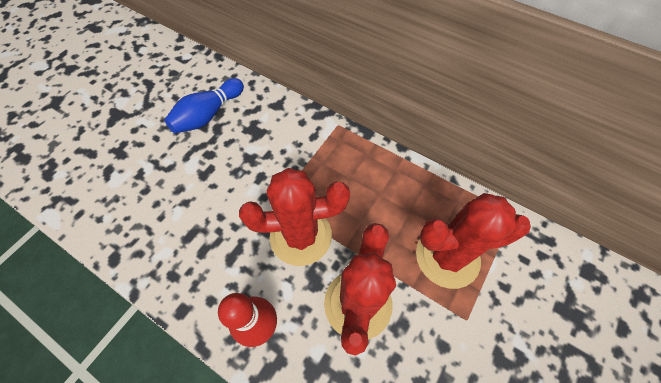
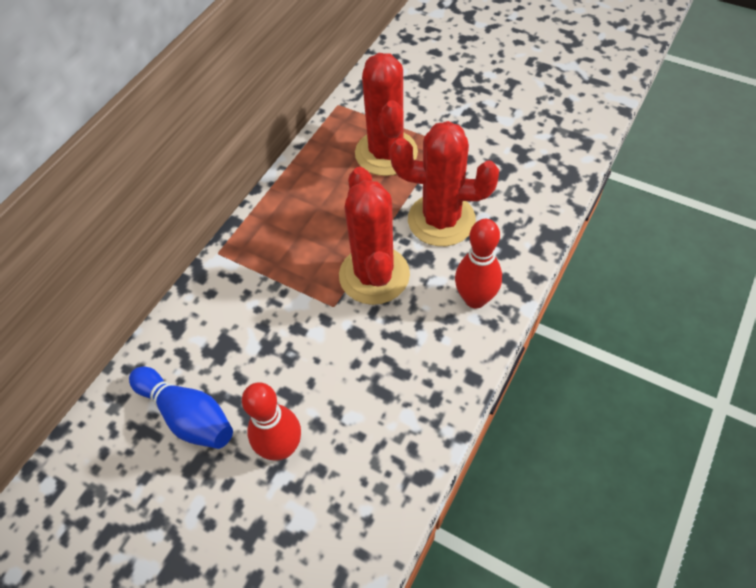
camera: 90 degrees left, 5 degrees down
none -> red bowling pin [242,382,301,461]

